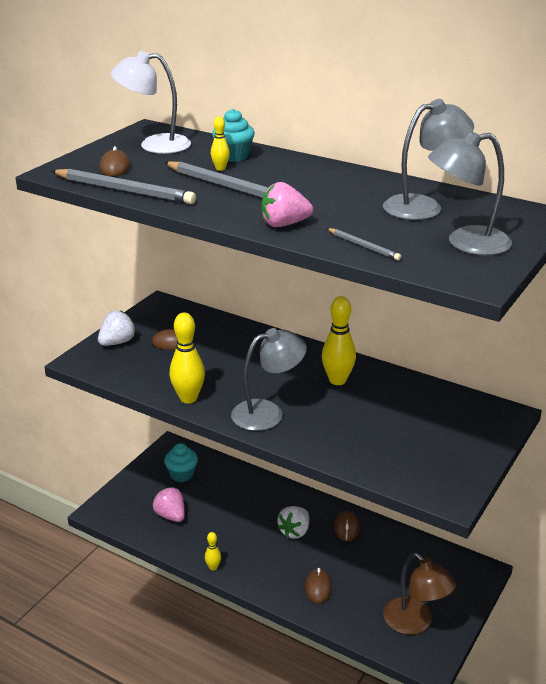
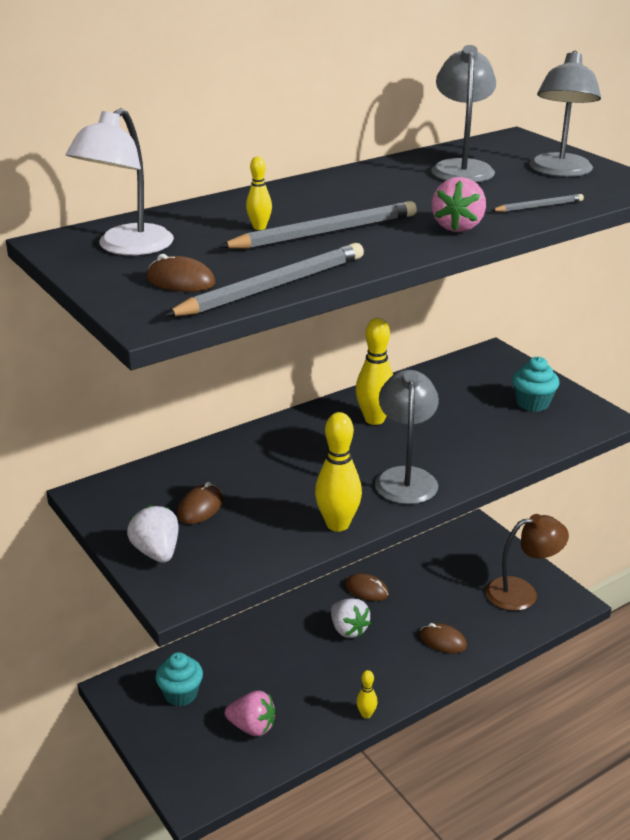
camera: 65 degrees left, 0 degrees up
pink strawberry [153,487,185,522] -> pink strawberry turned 150 degrees counterclockwise [225,691,275,736]
turquoise cupcake [212,109,255,162] -> turquoise cupcake moved to [512,356,559,412]

